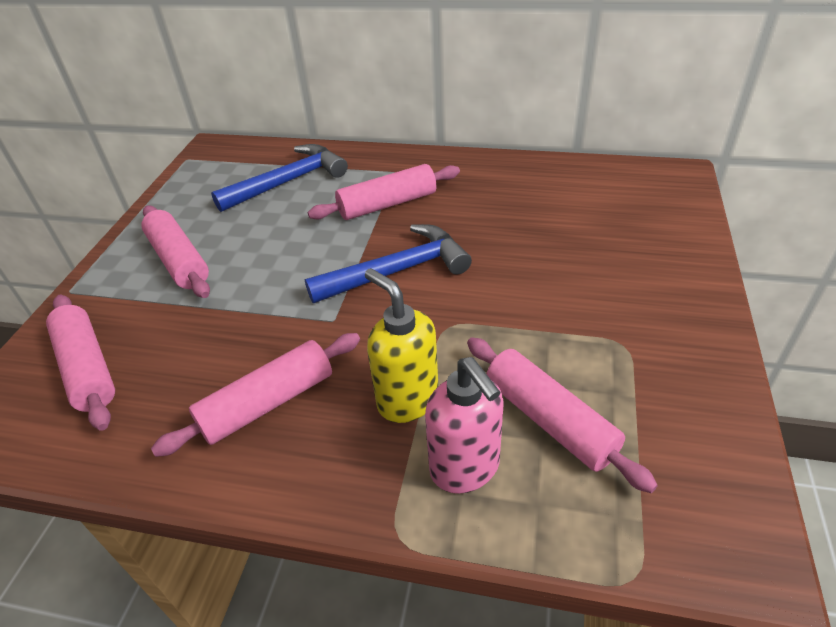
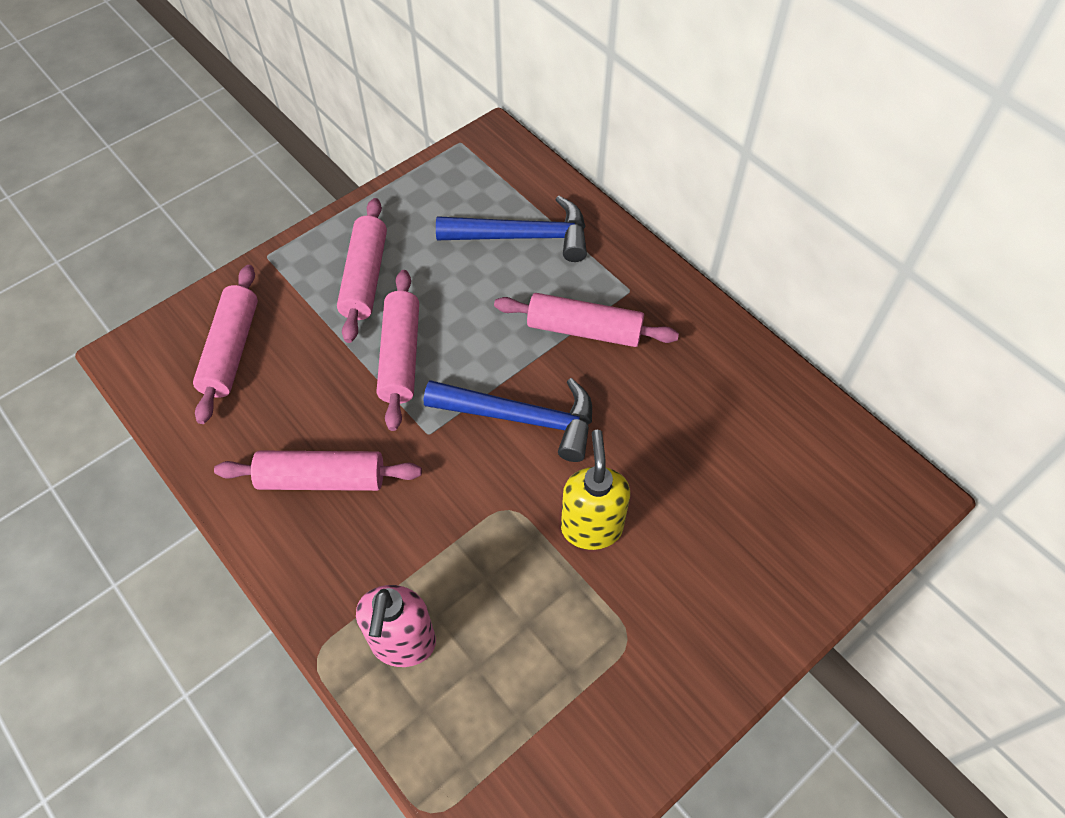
camera: 35 degrees right, 15 degrees up
yellow soap dispenser [365,268,439,423] -> yellow soap dispenser moved to [561,430,630,550]
pink rolling pin [467,337,658,493] -> pink rolling pin moved to [377,270,419,431]

